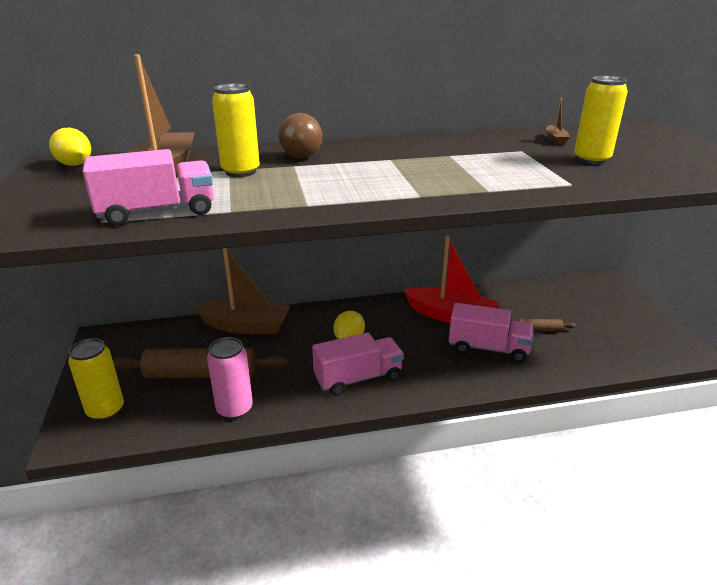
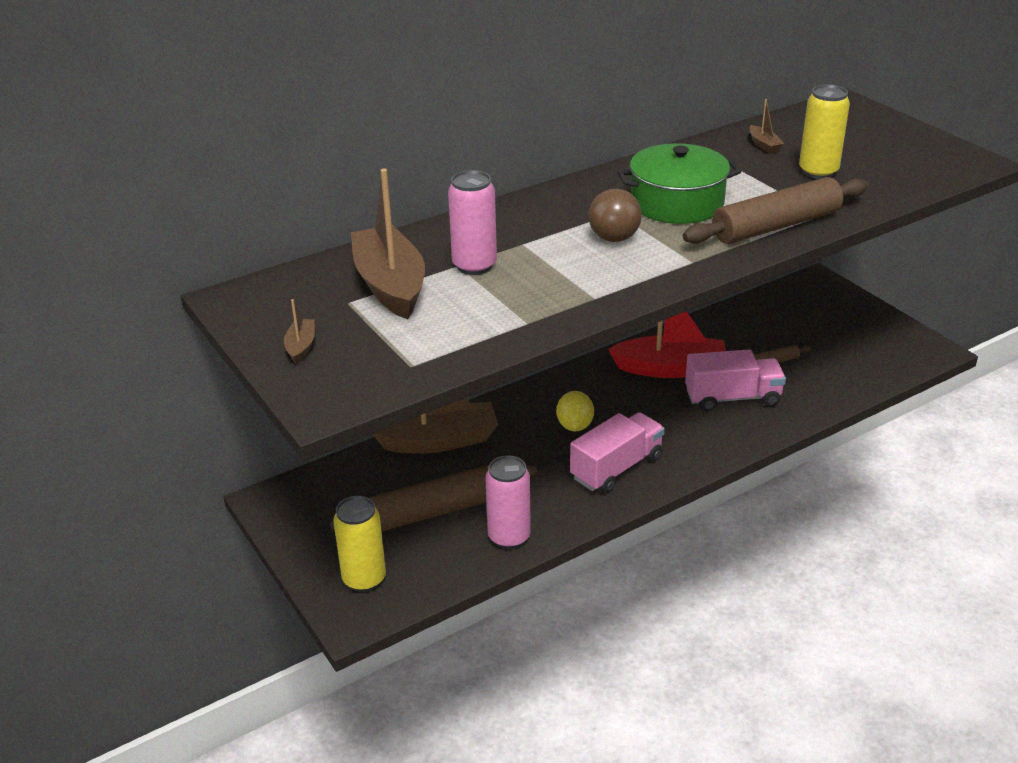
camera: 20 degrees left, 5 degrees up
yellow lemon [49,128,91,166] -> none
pink truck [83,149,214,226] -> none
yellow can [212,84,260,177] -> pink can [448,170,497,275]
brown ball [279,113,322,158] -> brown ball moved to [589,189,642,242]
none -> brown boat [284,299,315,364]
none -> green pot [618,143,741,224]
none -> brown rolling pin [683,177,868,244]

